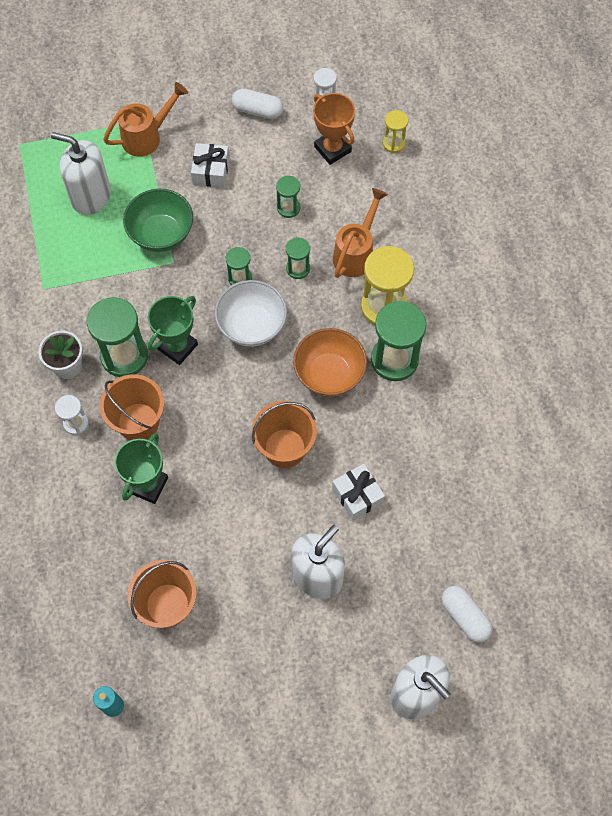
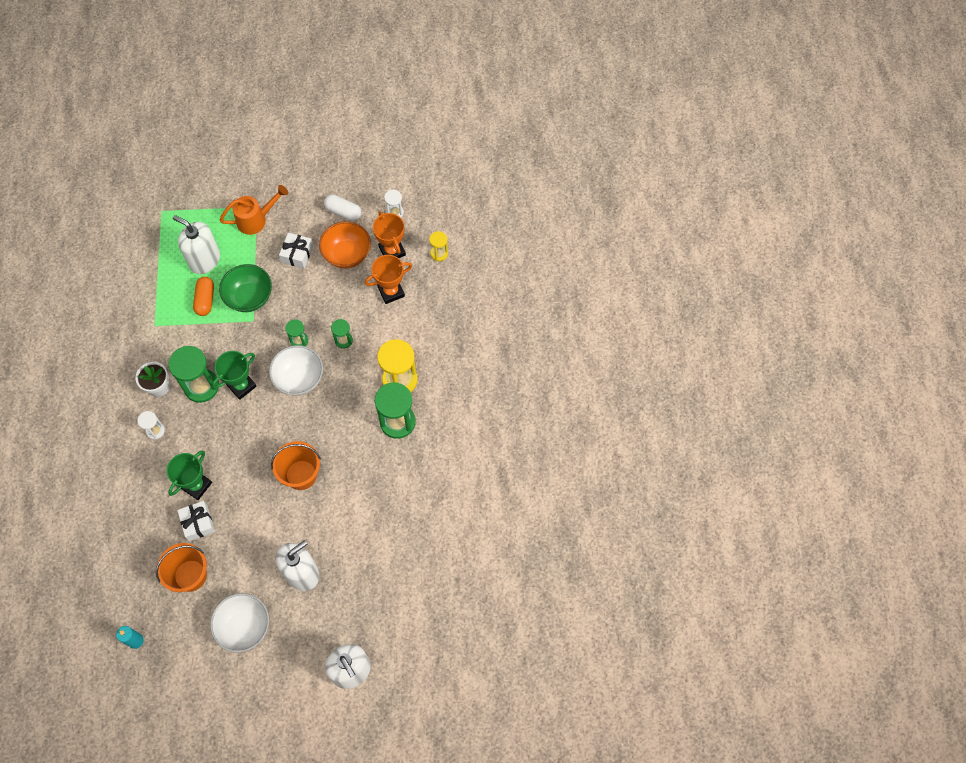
camera: 10 degrees right, 0 degrees up
orange bucket [99,374,164,440] -> none
green hourglass [276,176,300,218] -> none
orange bowl [293,328,367,396] -> orange bowl moved to [319,221,371,269]
white gift [332,464,385,521] -> white gift moved to [177,501,215,541]
orange watering can [333,188,388,278] -> none
white capsule [441,586,492,643] -> none
none -> orange capsule [193,277,214,316]
none -> white bowl [210,593,269,653]
none -> orange trophy [365,255,412,304]

